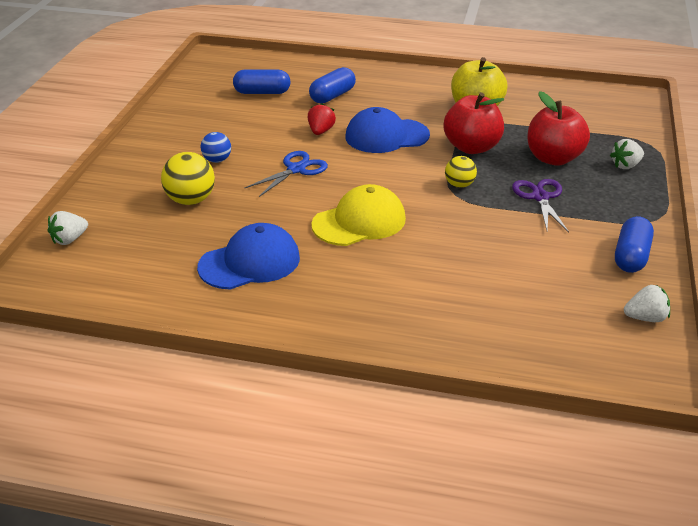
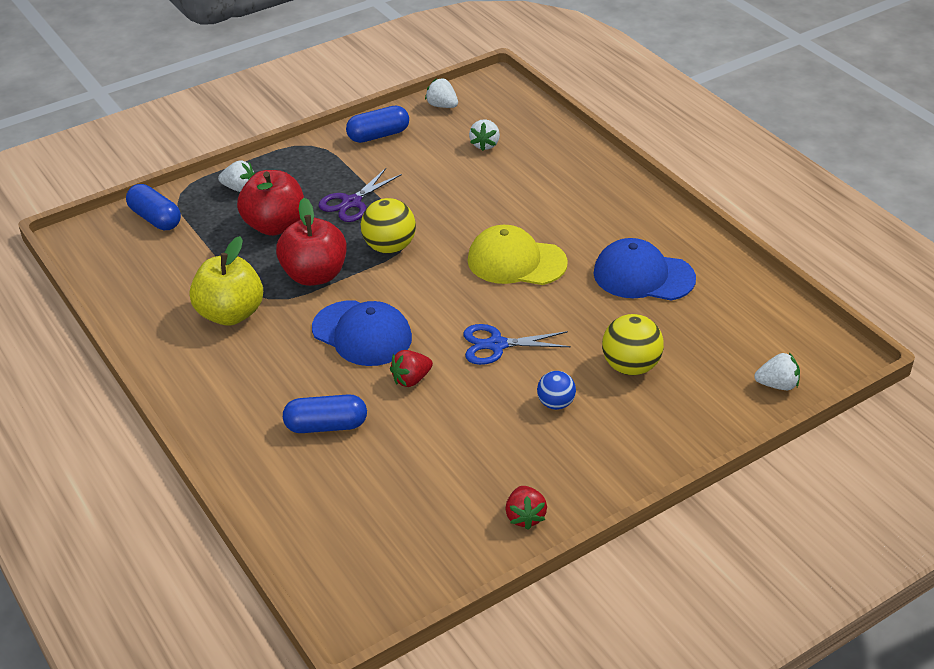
camera: 135 degrees left, 5 degrees up
blue capsule [233,69,291,94] -> blue capsule moved to [126,184,181,230]
yellow ball [445,156,477,188] -> yellow ball [361,198,416,254], size x1.61
none -> white strawberry [469,119,500,151]
none -> red strawberry [505,486,547,530]

